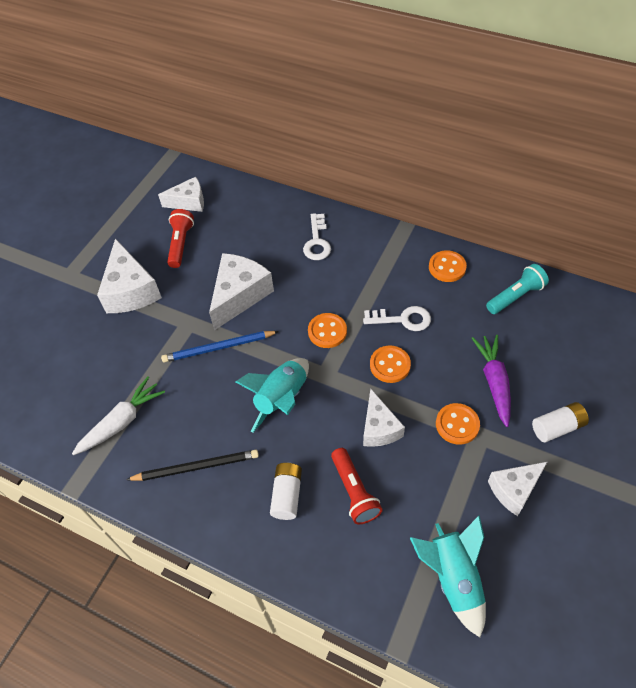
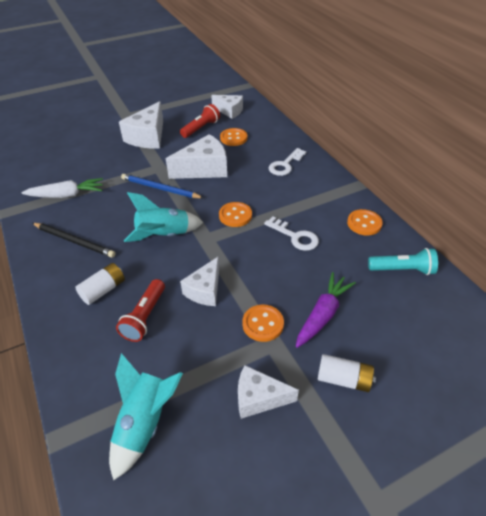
camera: 35 degrees right, 10 degrees down
orange button [370,346,411,383] -> orange button moved to [220,128,247,146]

